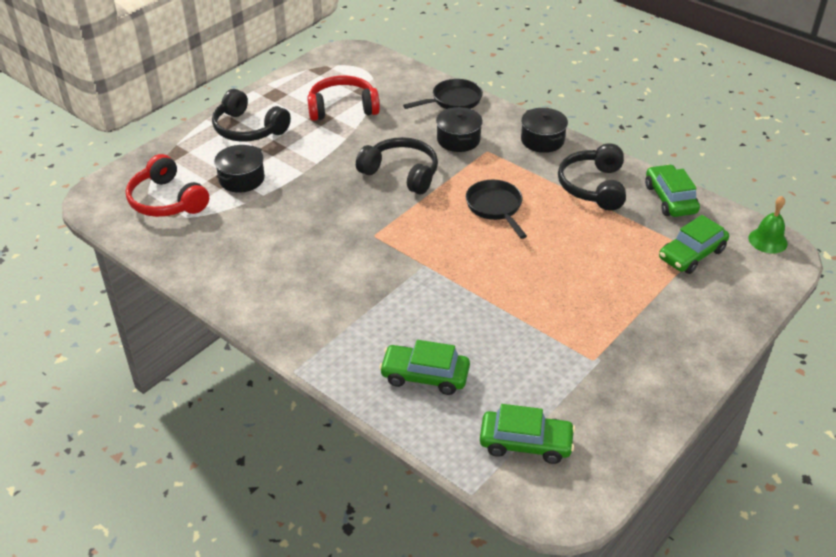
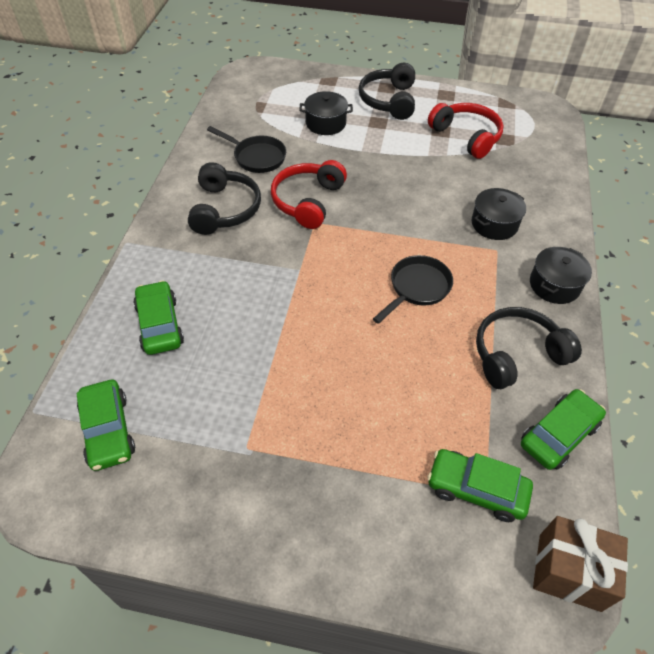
camera: 60 degrees right, 10 degrees up
red headphones [126,154,209,217] -> red headphones moved to [271,160,347,229]
black headphones [356,137,438,194] -> black headphones moved to [188,162,261,235]
black pan [403,79,483,109] -> black pan moved to [207,126,286,173]
green bell [748,196,788,253] -> brown gift [533,516,628,612]

